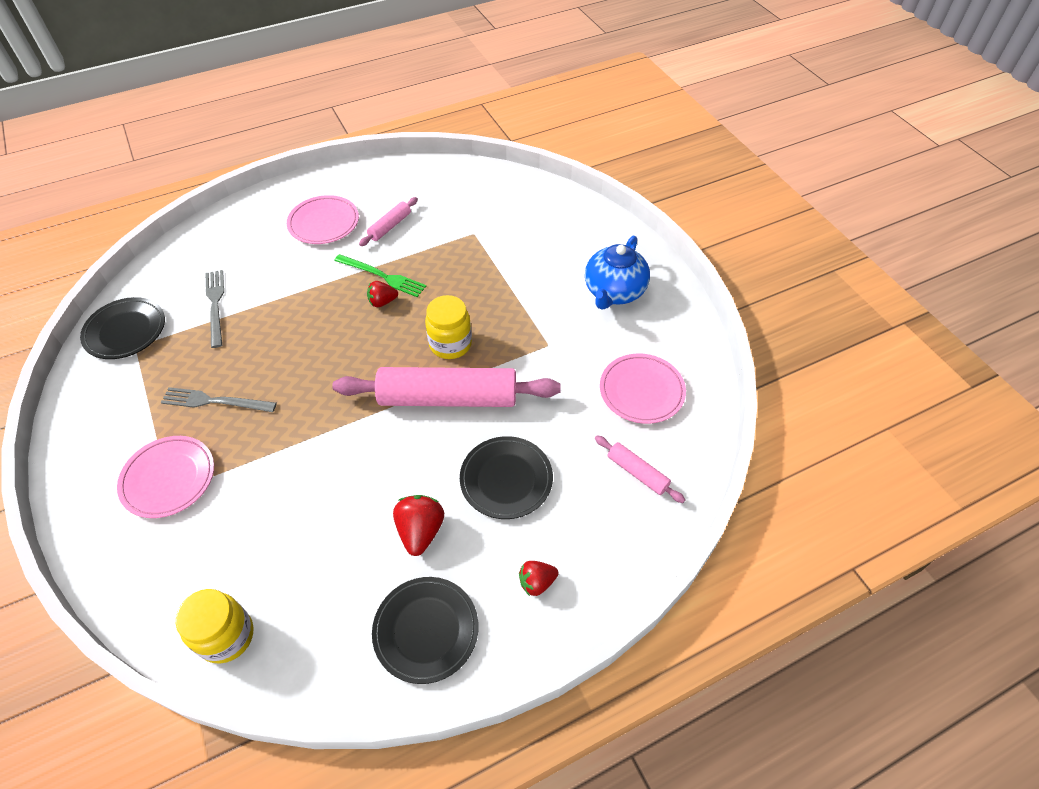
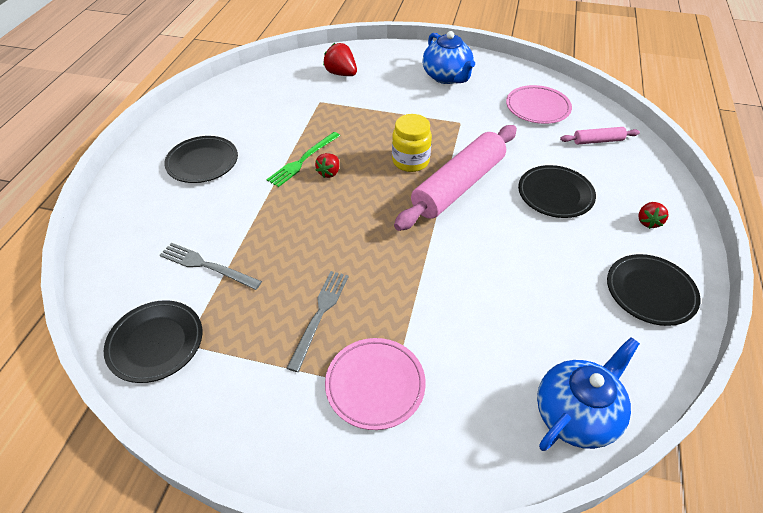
camera: 50 degrees left, 5 degrees down
grey fork [161,387,277,412] -> grey fork turned 150 degrees clockwise [287,271,349,372]
yellow jar [176,589,254,664] -> blue teapot [537,337,640,451]
pink plate [287,195,359,244] -> black plate [164,136,238,183]
green fork [334,254,426,297] -> green fork turned 150 degrees clockwise [267,132,340,187]
pink rolling pin [359,197,418,246] -> none
red strawberry [393,495,444,556] -> red strawberry moved to [323,43,357,76]

